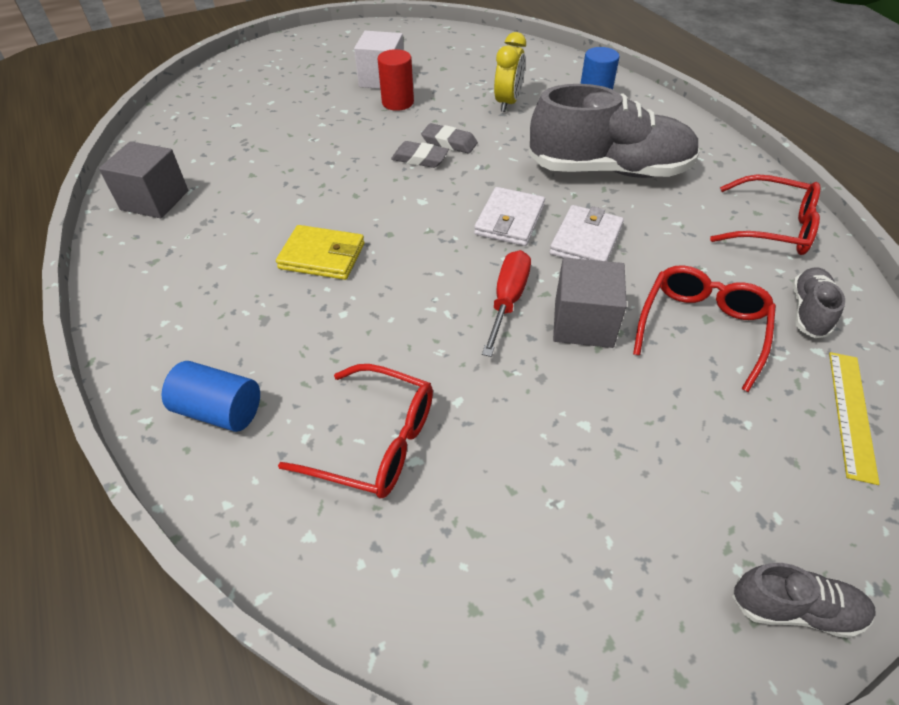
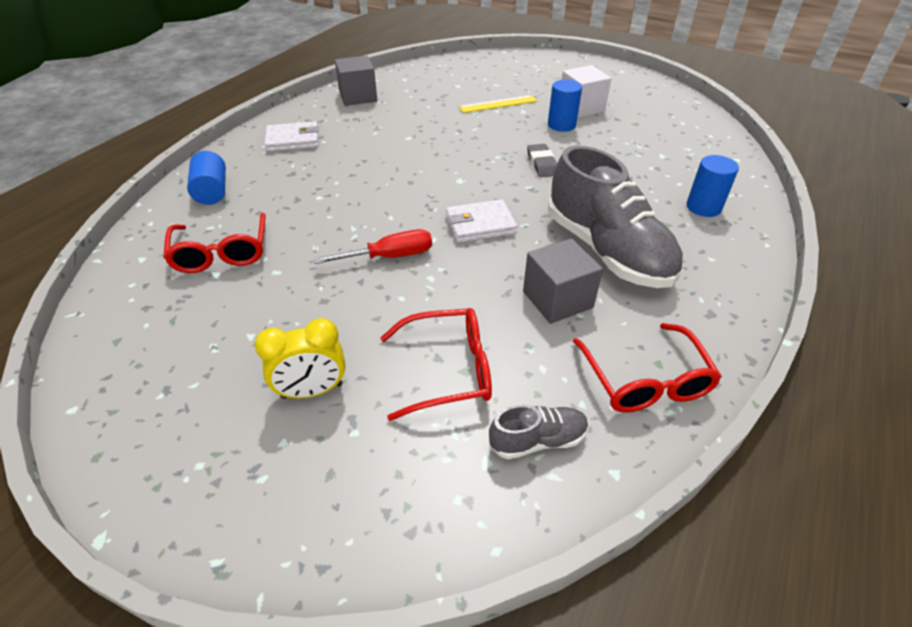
camera: 55 degrees right, 5 degrees down
yellow wallet [276,225,365,280] -> none
red cylinder [378,49,414,111] -> blue cylinder [548,80,582,132]
grey eraser [391,141,449,168] -> none
yellow clock [494,32,526,112] -> yellow clock moved to [254,318,345,399]
white wallet [550,205,624,262] -> white wallet moved to [264,121,319,152]
grey cube [553,258,627,348] -> grey cube moved to [523,238,603,324]
grey shoe [732,563,876,638] -> none
yellow ruler [829,352,880,485] -> yellow ruler moved to [459,95,537,113]

